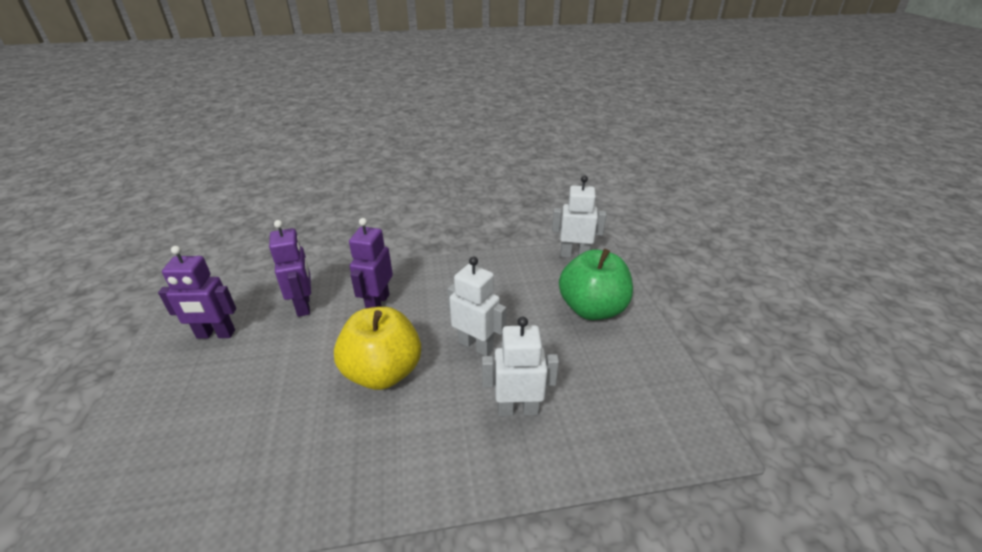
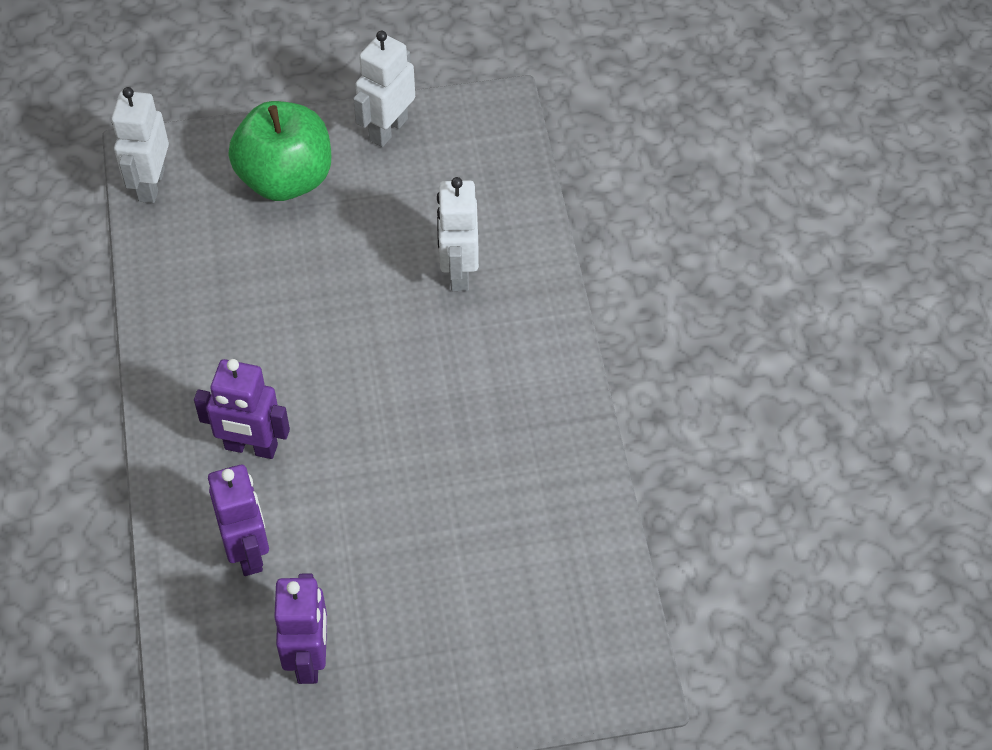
camera: 90 degrees left, 20 degrees up
purple robot [269,220,311,317] -> purple robot turned 90 degrees clockwise [208,465,269,576]
yellow apple [334,307,421,390] -> none
white robot [447,256,506,356] -> white robot moved to [353,30,415,147]

